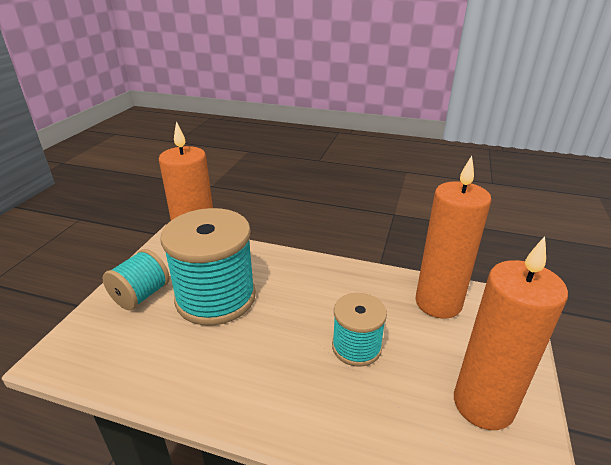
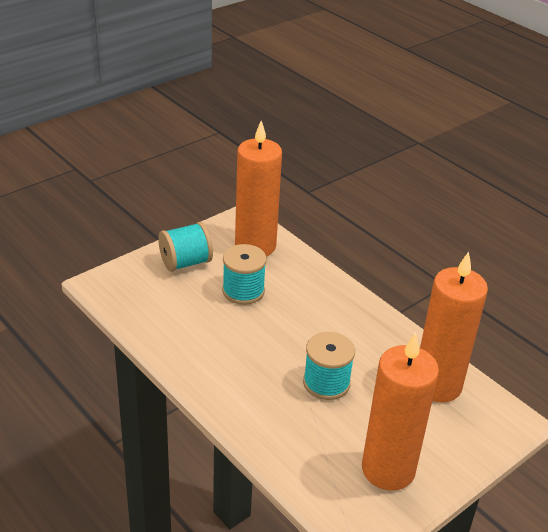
camera: 30 degrees right, 5 degrees up
turquoise spool [160,208,256,326] -> turquoise spool [222,244,267,305], size x0.55

